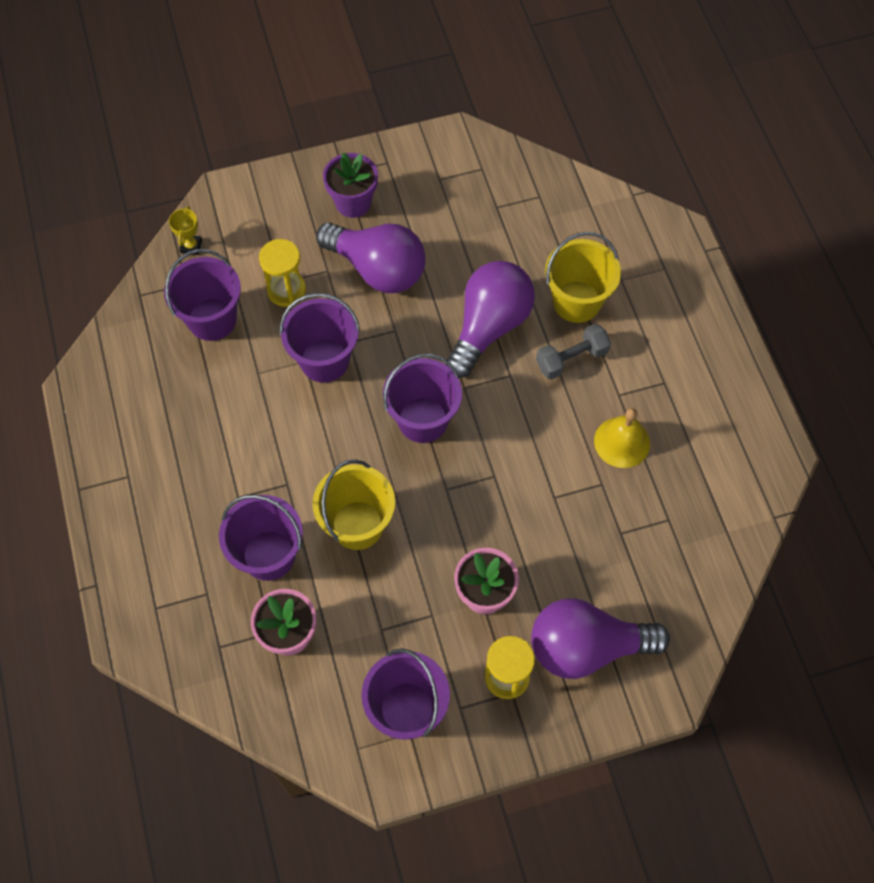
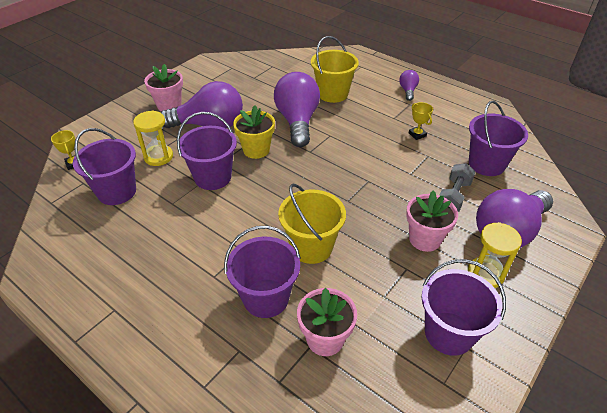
camera: 35 degrees left, 20 degrees down
purple flower pot [323,152,378,218] -> pink flower pot [144,64,183,111]
purple bucket [383,354,462,443] -> purple bucket moved to [469,101,528,176]
grey dumbbell [536,323,611,380] -> grey dumbbell moved to [439,163,476,212]
yellow bell [594,408,650,468] -> yellow trophy [409,102,433,140]
none -> yellow flower pot [233,105,275,159]
none -> purple light bulb [399,70,419,101]

